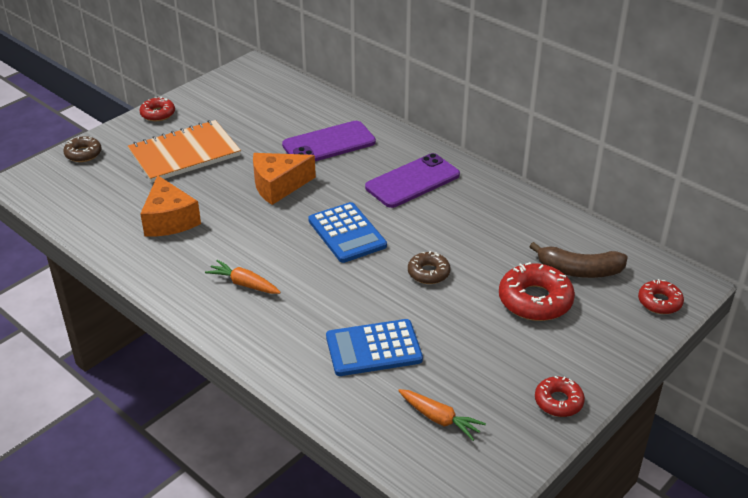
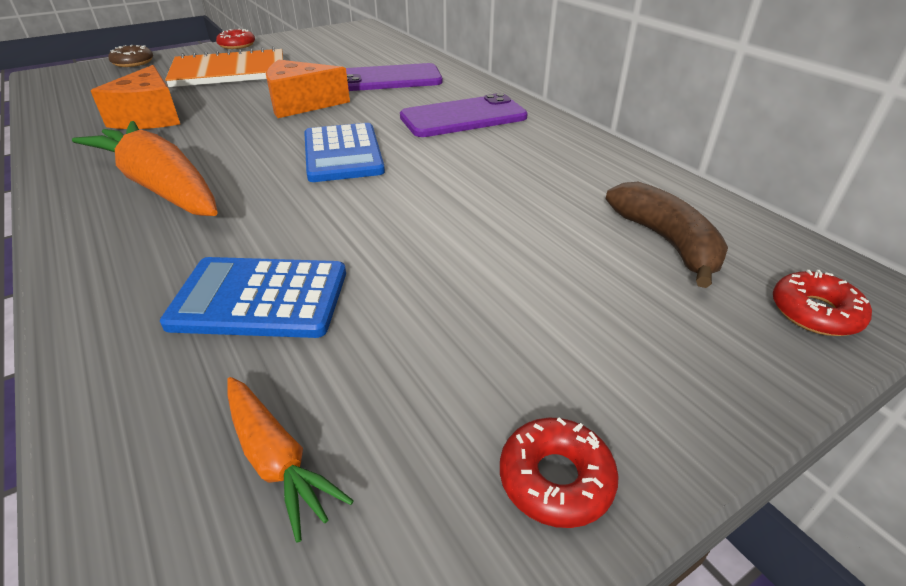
camera: 15 degrees right, 0 degrees up
orange carrot [205,260,281,294] -> orange carrot [72,121,218,216], size x2.05
brown donut [408,251,451,284] -> none
red donut [499,262,575,321] -> none
brown banana [529,242,628,278] -> brown banana turned 135 degrees counterclockwise [606,182,728,288]

